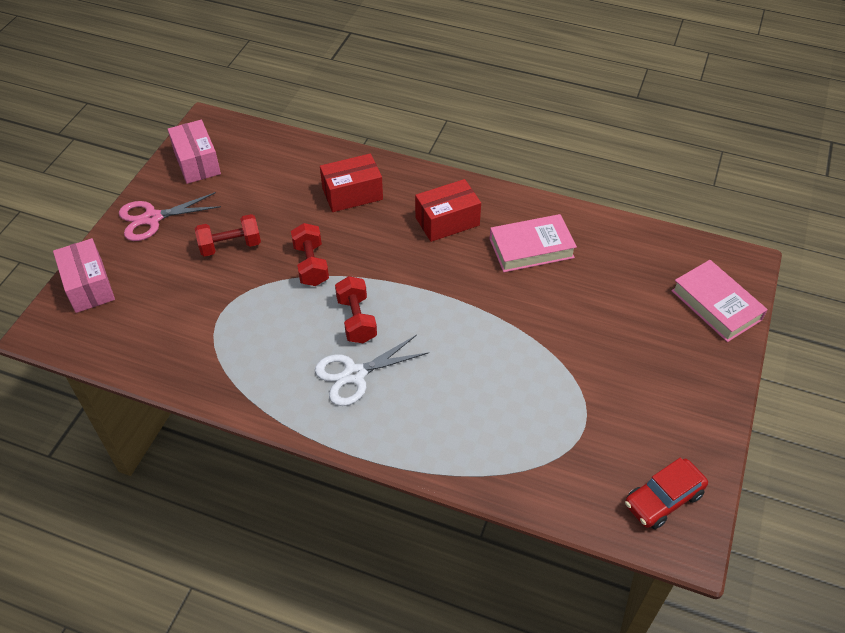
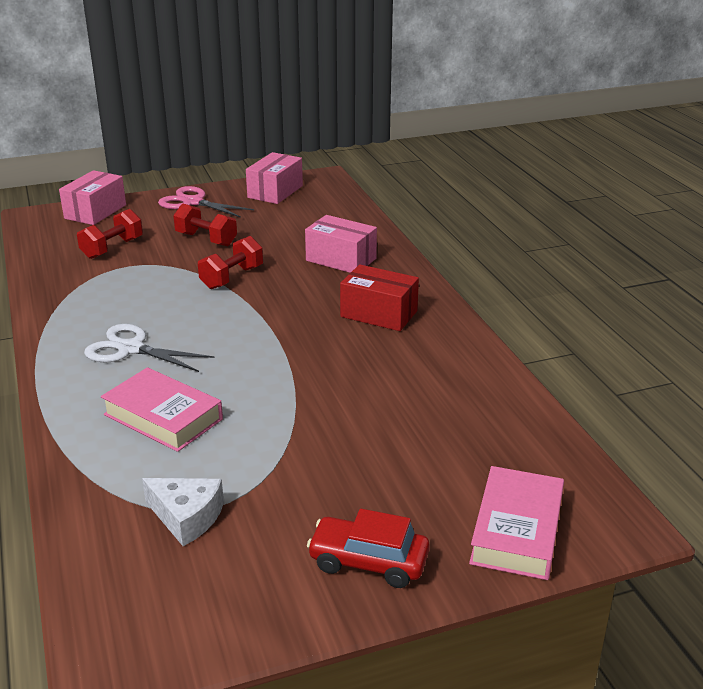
camera: 50 degrees right, 20 degrees down
red box [320,153,383,212] -> pink box [305,215,377,273]
red dumbbell [335,276,377,343] -> red dumbbell moved to [77,209,143,259]
pink book [490,214,577,272] -> pink book moved to [101,367,223,452]
red car [625,458,708,529] -> red car moved to [307,509,430,588]
none -> white cheese [142,478,224,546]

